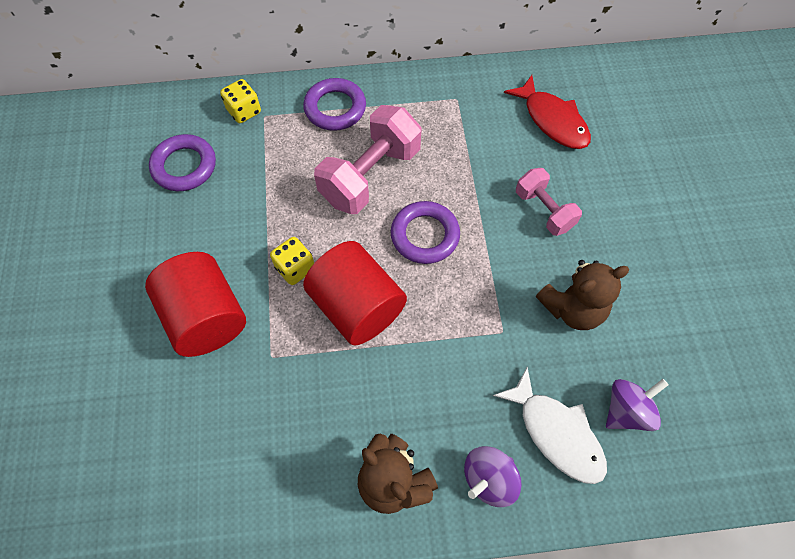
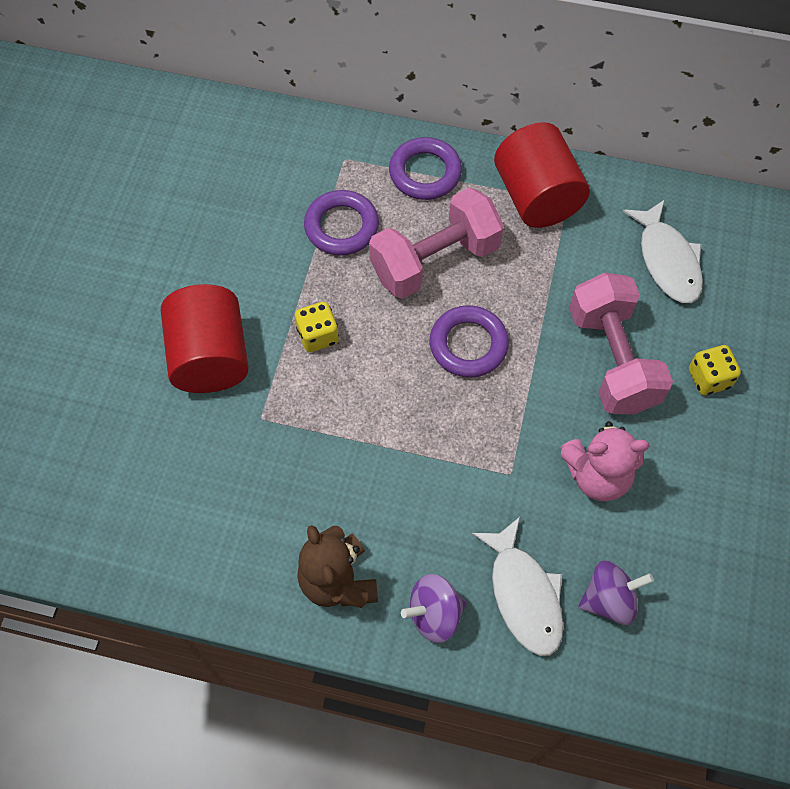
camera: 20 degrees right, 0 degrees up
purple ring [149,134,216,191] -> purple ring moved to [304,190,379,256]
yellow dice [220,79,261,123] -> yellow dice moved to [689,345,741,395]
red cylinder [303,241,407,345] -> red cylinder moved to [494,122,590,228]
red fish [504,75,591,149] -> white fish [623,200,703,303]
pink dumbbell [516,168,582,236] -> pink dumbbell [569,273,673,415], size x1.68
brown teddy bear [536,260,629,330] -> pink teddy bear [560,421,650,501]

